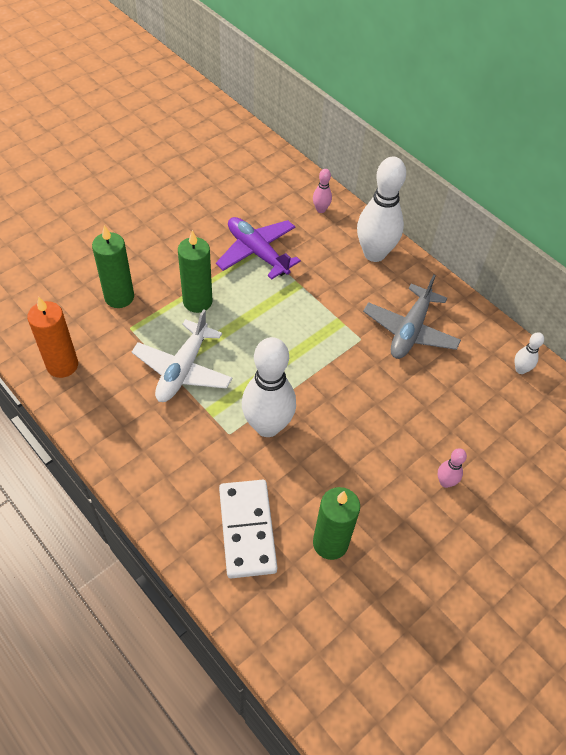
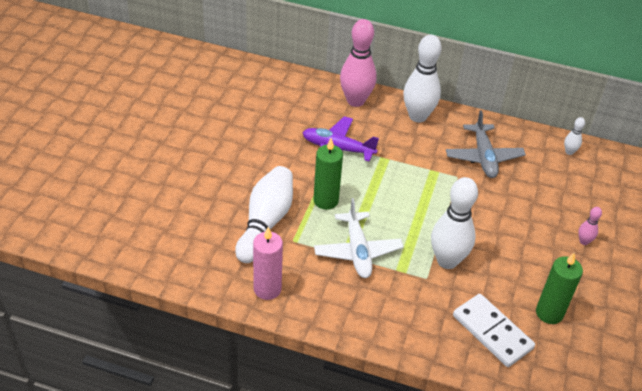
camera: 30 degrees left, 10 degrees down
orange candle [27,297,78,378] -> pink candle [253,227,283,300]
green candle [92,225,134,308] -> white bowling pin [235,166,293,263]
pink bowling pin [313,169,332,213] -> pink bowling pin [340,19,377,107], size x2.24

